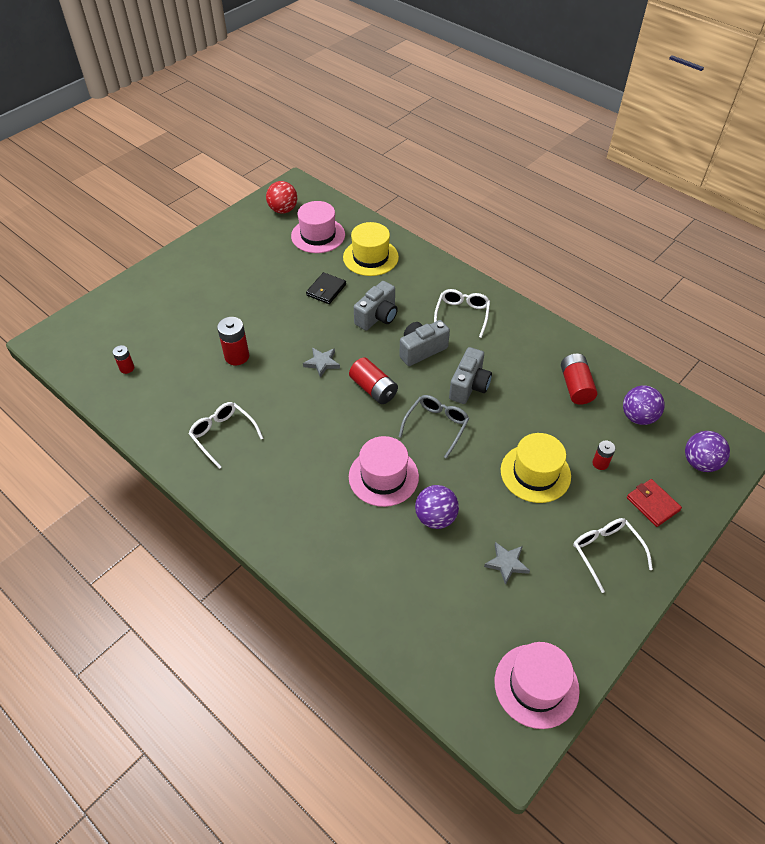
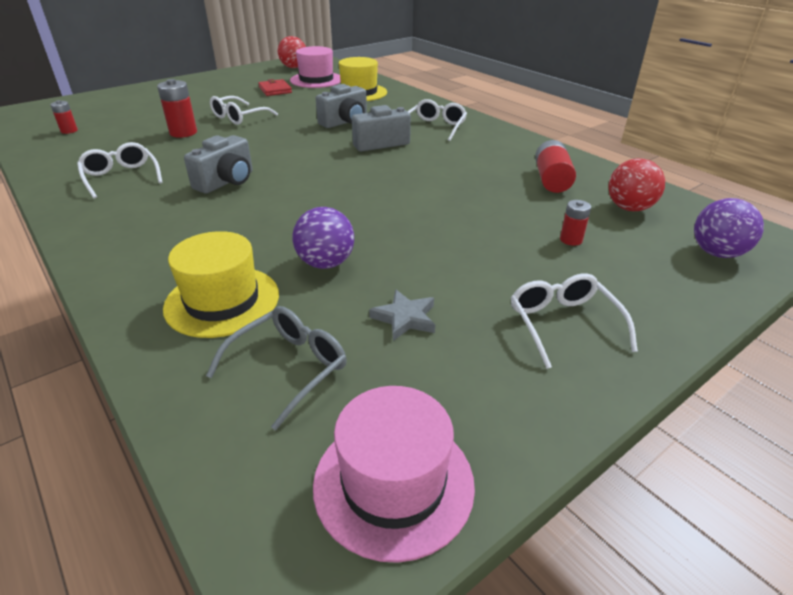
camera: 10 degrees right, 15 degrees down
grey star [303,348,340,378] -> none
black wallet [306,272,346,304] -> none
red battery [349,357,398,404] -> none
pink hat [349,436,419,507] -> none
grey glasses [399,395,469,459] -> grey glasses moved to [206,306,347,430]
grey camera [449,347,492,404] -> grey camera moved to [184,135,253,194]
yellow hat [501,433,571,503] -> yellow hat moved to [163,231,279,338]
purple ball [623,386,665,425] -> red ball [608,158,665,211]
red wallet [627,479,682,527] -> red wallet moved to [258,79,292,96]
none -> white glasses [210,96,278,125]

